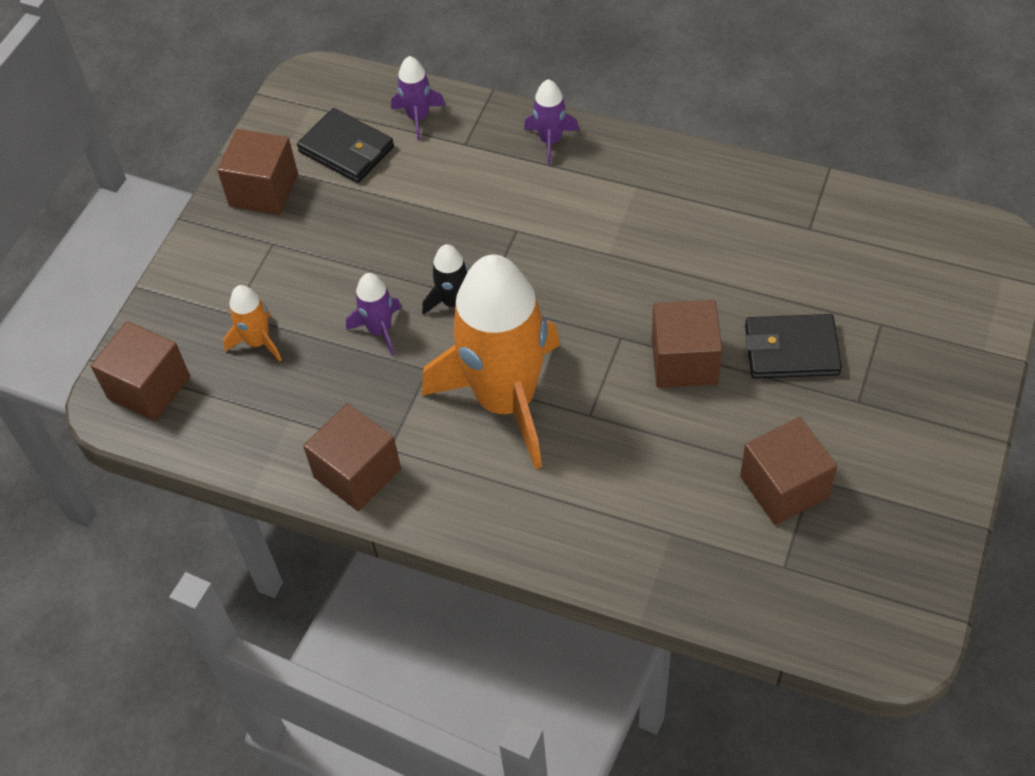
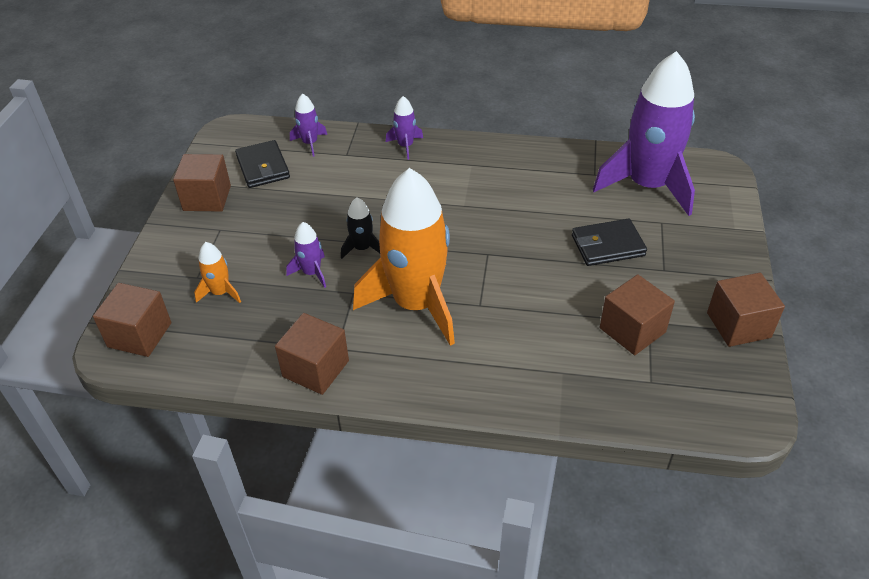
camera: 15 degrees left, 10 degrees down
black wallet [297,108,394,183] -> black wallet turned 45 degrees clockwise [235,140,290,188]
brown cube [652,300,722,388] -> brown cube moved to [707,273,785,347]
none -> purple rocket [593,51,695,216]

